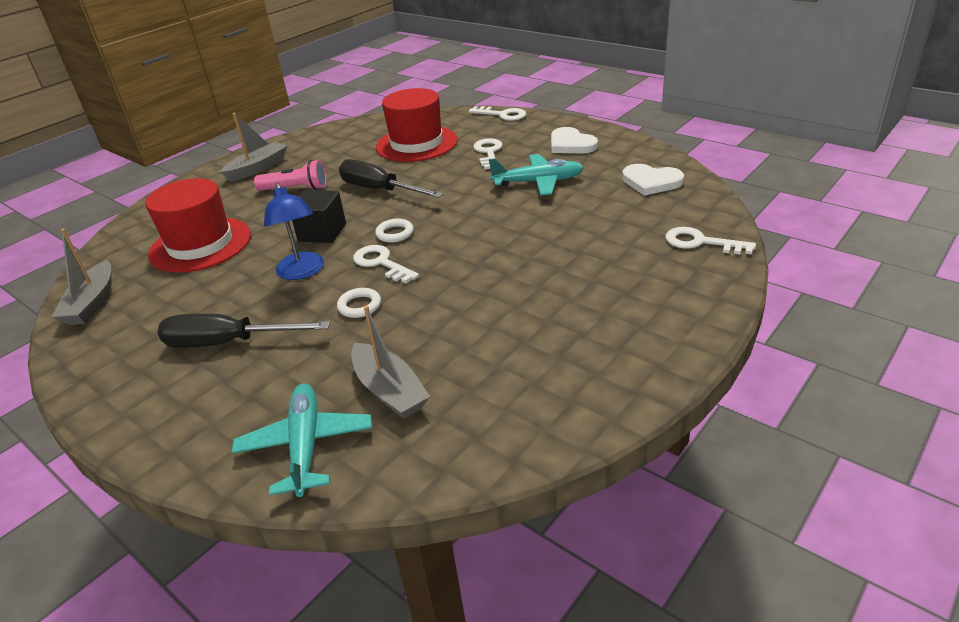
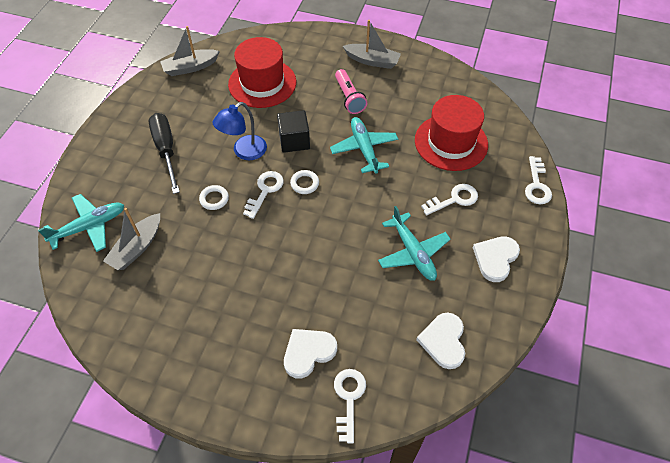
camera: 65 degrees right, 20 degrees up
black screwdriver [339,159,443,198] -> turquoise plane [330,117,398,174]
none -> white heart [284,329,337,378]

